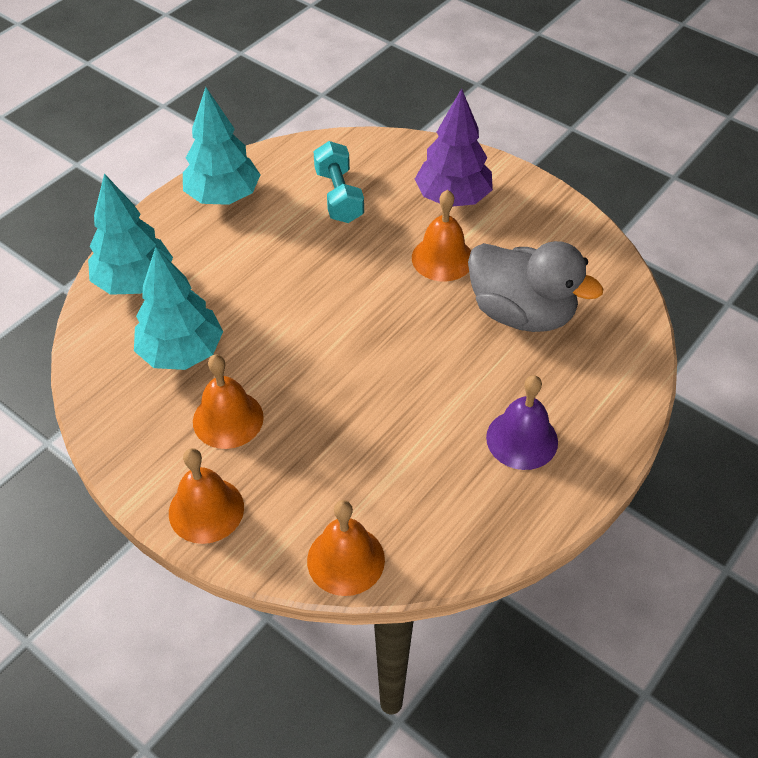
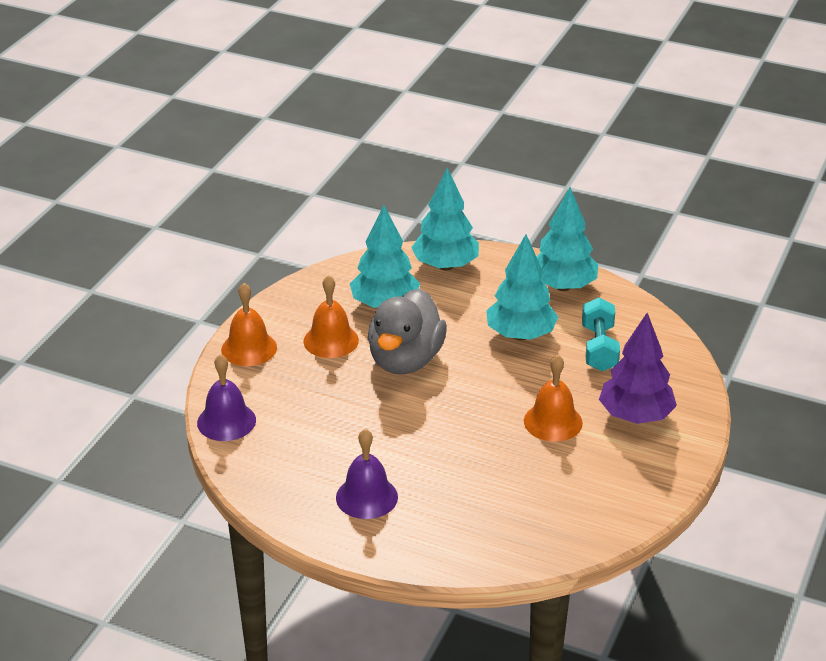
camera: 75 degrees right, 15 degrees down
orange bell [307,500,385,596] -> purple bell [197,354,256,441]
turquoise dumbbell [313,141,364,223] -> turquoise dumbbell turned 60 degrees counterclockwise [582,297,620,371]
grey duck [468,241,603,332] -> grey duck moved to [368,289,447,374]
none -> turquoise tree [486,234,558,340]

